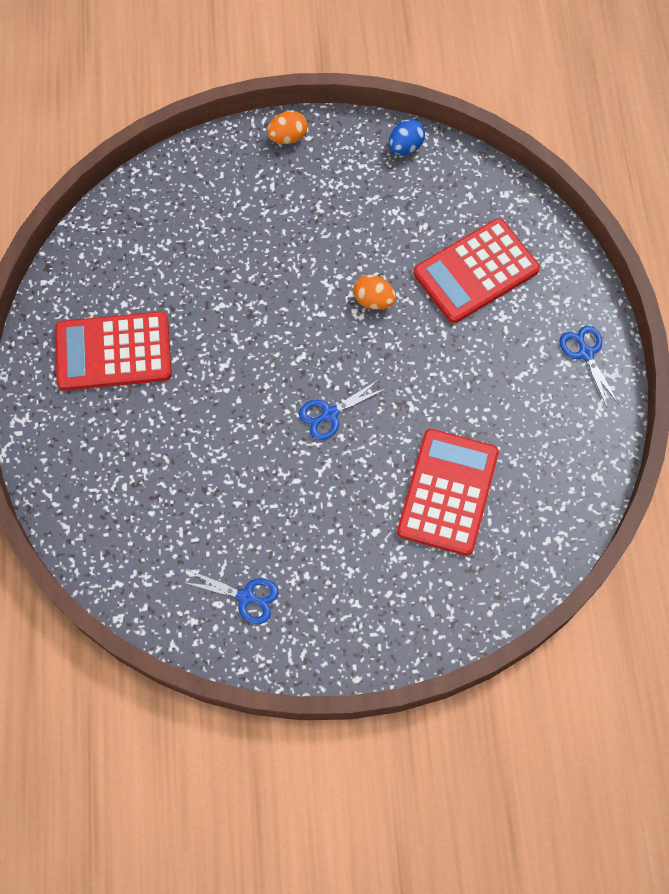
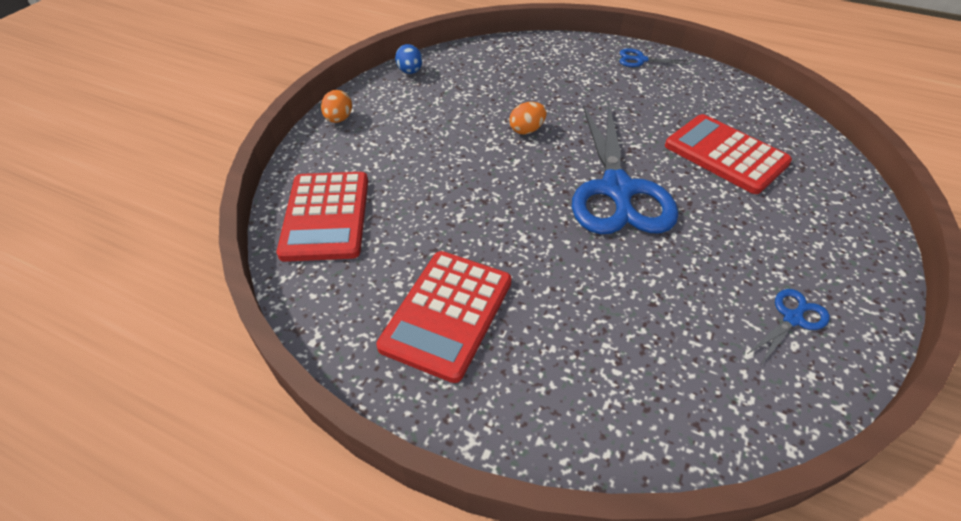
camera: 60 degrees left, 20 degrees down
blue scissors [299,379,386,440] -> blue scissors [572,104,678,234], size x2.36
red calculator [413,218,540,323] -> red calculator moved to [277,172,368,262]

